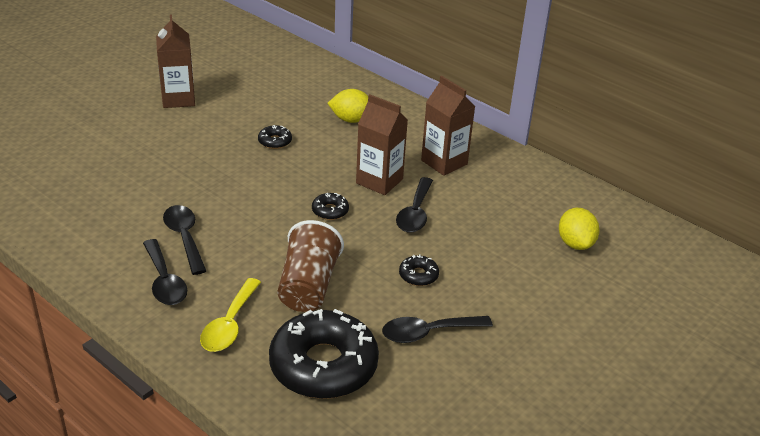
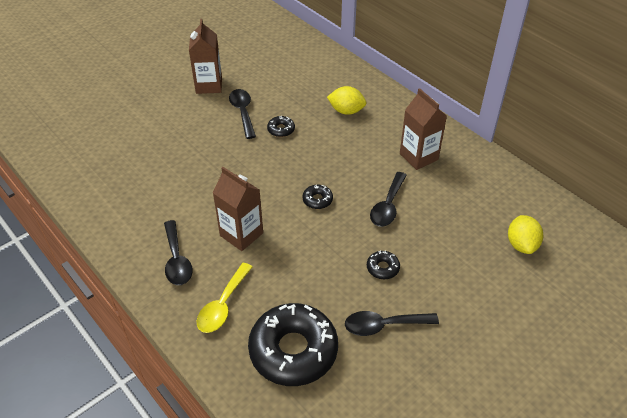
camera: 10 degrees right, 10 degrees up
black spoon [163,205,206,275] -> black spoon moved to [229,89,256,139]
brown cup [277,220,344,312] -> none
brown carton [356,94,408,195] -> brown carton moved to [213,167,263,251]

